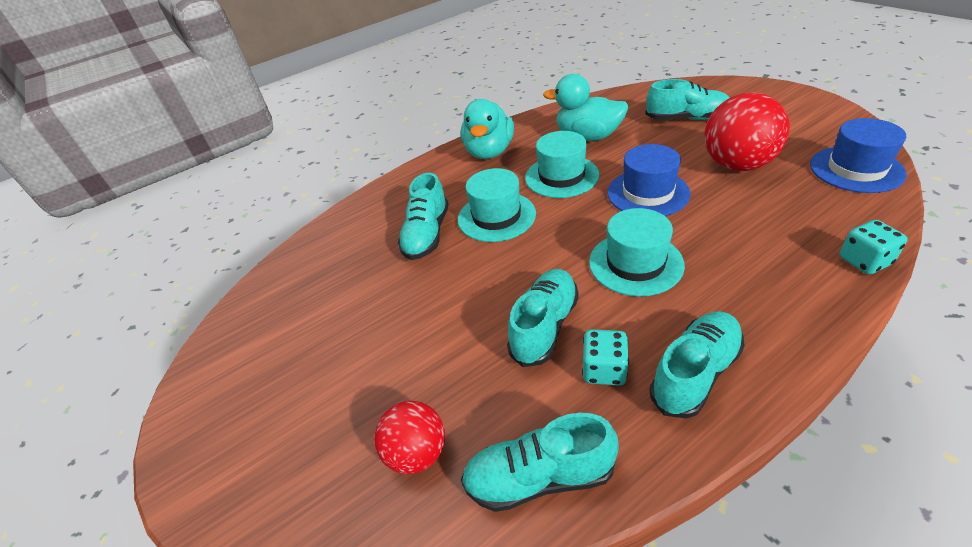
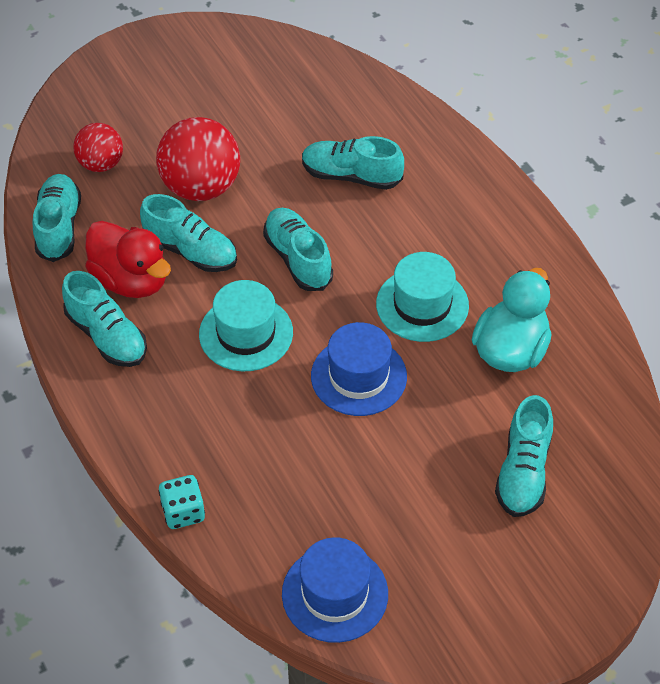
camera: 90 degrees right, 10 degrees up
turquoise hat [458,168,536,242] -> none
turquoise duck [461,99,514,159] -> none
turquoise dice [582,329,629,386] -> red duck [85,221,171,298]
red ball [704,92,790,171] -> red ball moved to [156,117,240,201]
none -> turquoise shoe [263,208,333,291]

